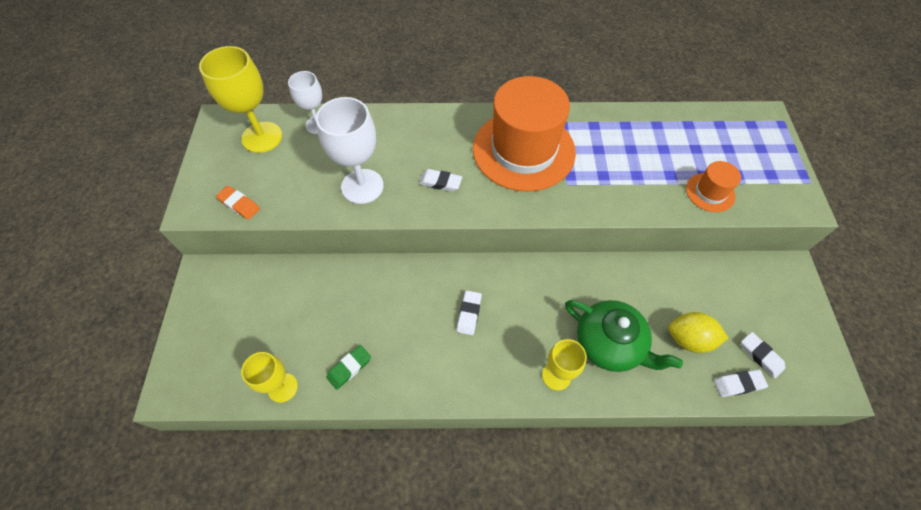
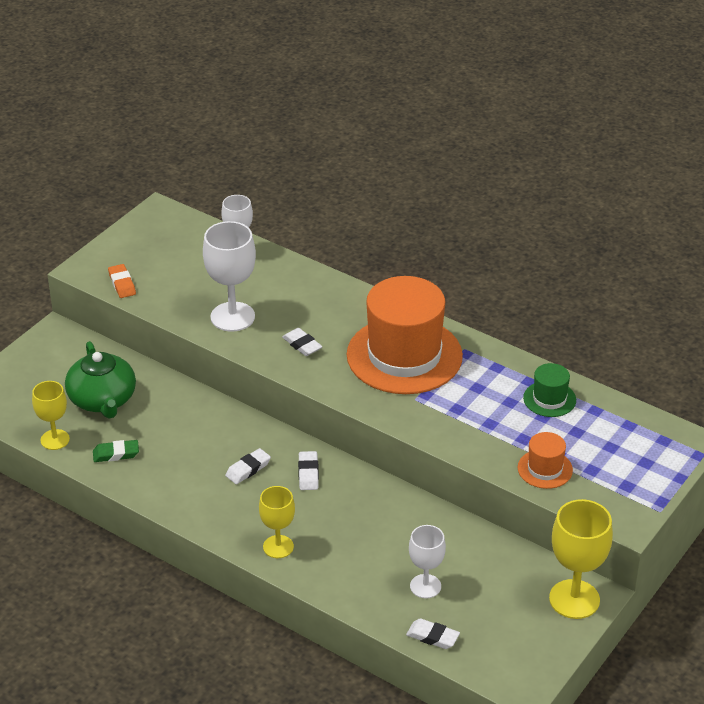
camera: 35 degrees right, 20 degrees down
yellow goblet [199,46,282,153] -> yellow goblet moved to [549,499,613,619]
green teapot [565,300,683,372] -> green teapot moved to [65,341,136,418]
yellow lemon [668,312,728,353] -> white goblet [409,525,446,598]
white eraser [741,332,785,378] -> white eraser moved to [298,451,319,490]
none -> green hat [523,363,576,417]

